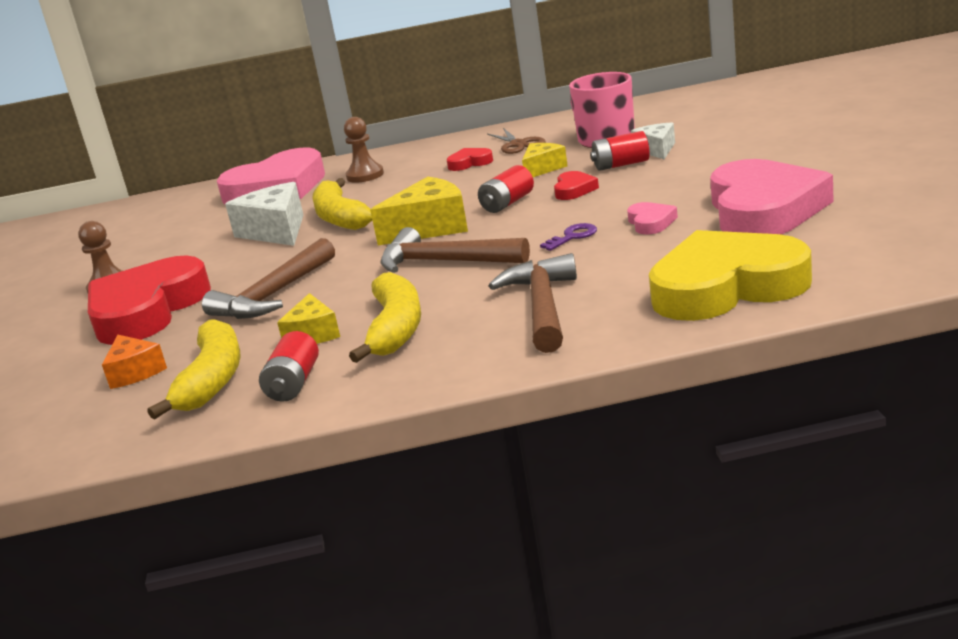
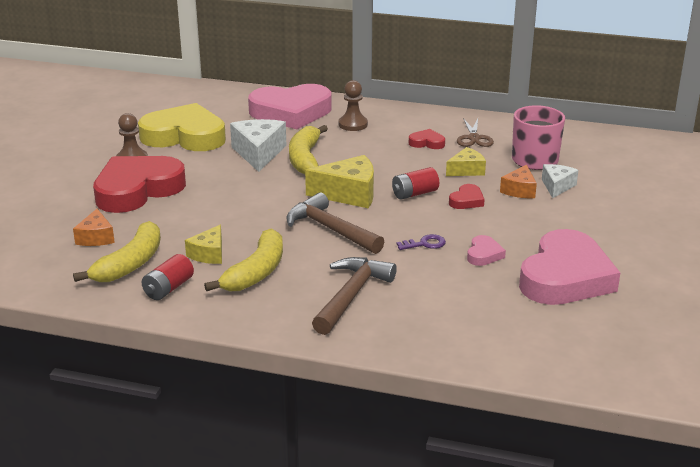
camera: 20 degrees right, 5 degrees up
brown hammer [202,238,335,319] -> none
red battery [590,131,650,171] -> orange cheese [500,164,537,198]
yellow heart [649,230,812,321] -> yellow heart moved to [138,103,226,151]

